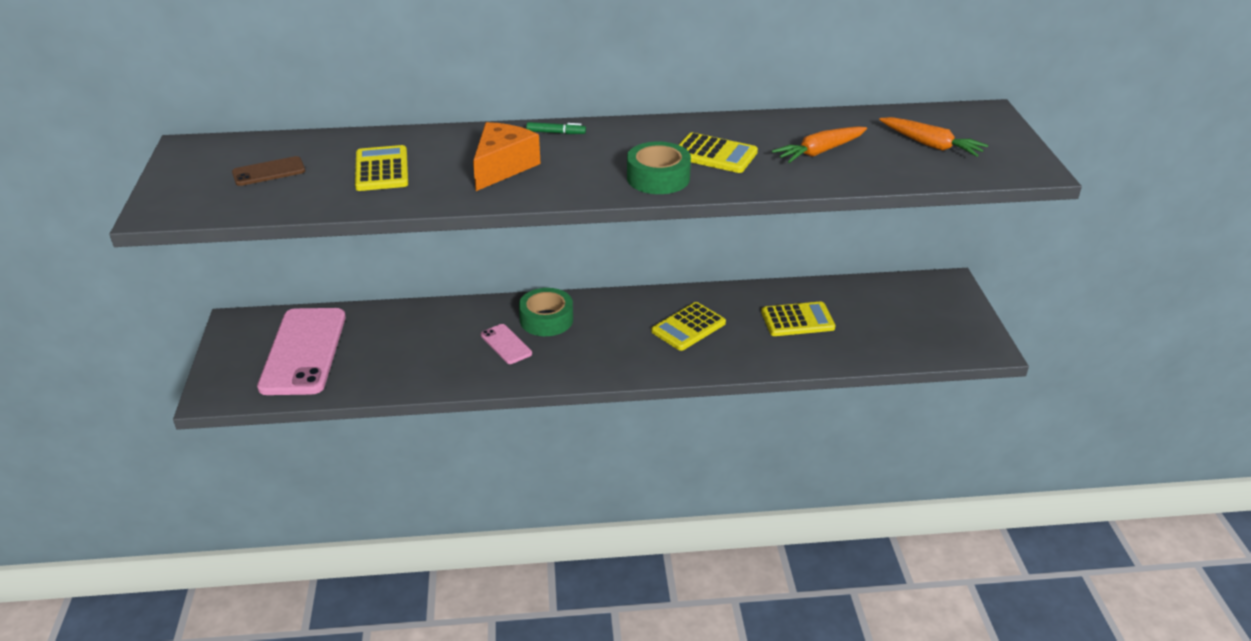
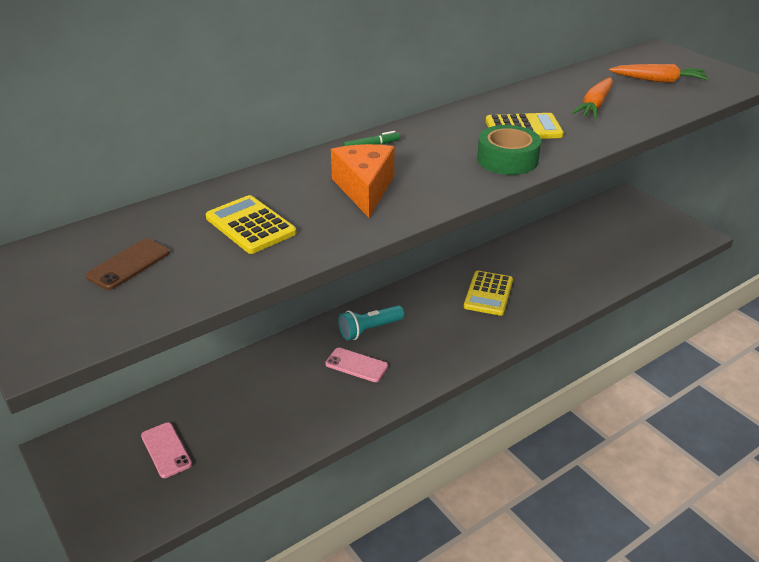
camera: 30 degrees left, 0 degrees up
pink phone [257,308,346,395] -> pink phone [141,422,192,478], size x0.46
green tape [519,288,573,336] -> turquoise flashlight [338,305,404,340]
yellow calculator [761,301,836,336] -> none

